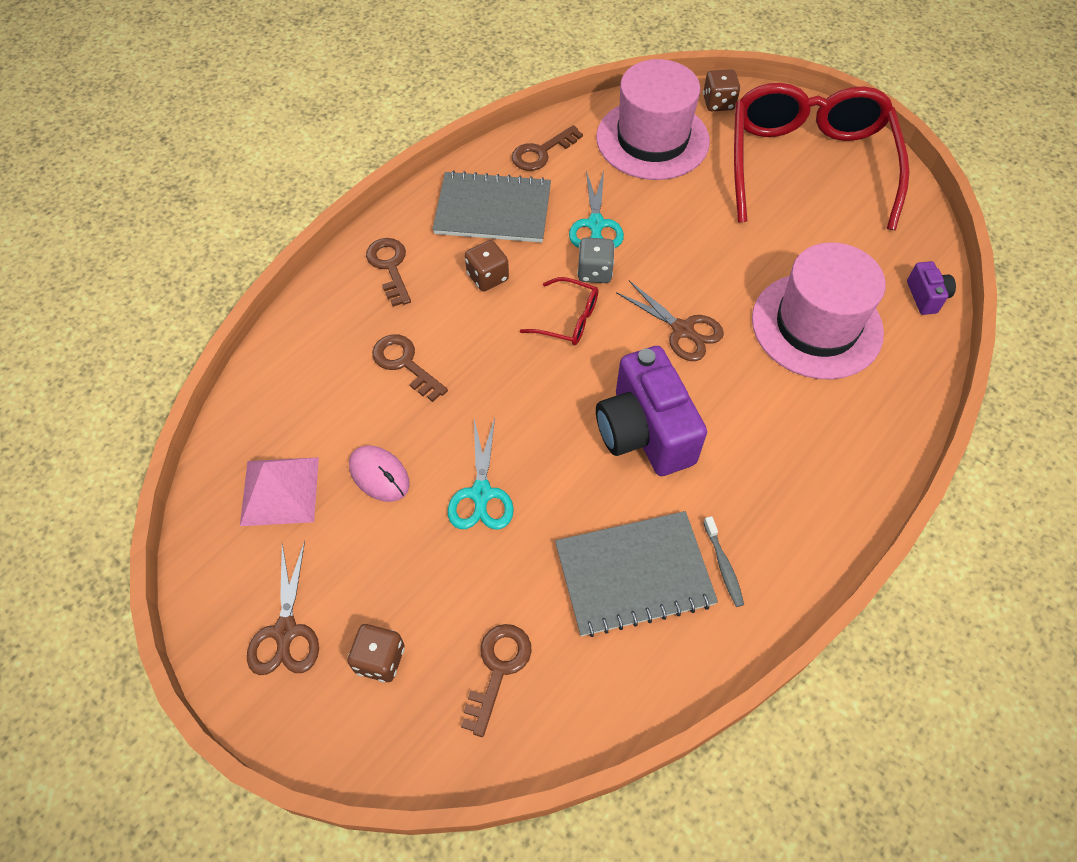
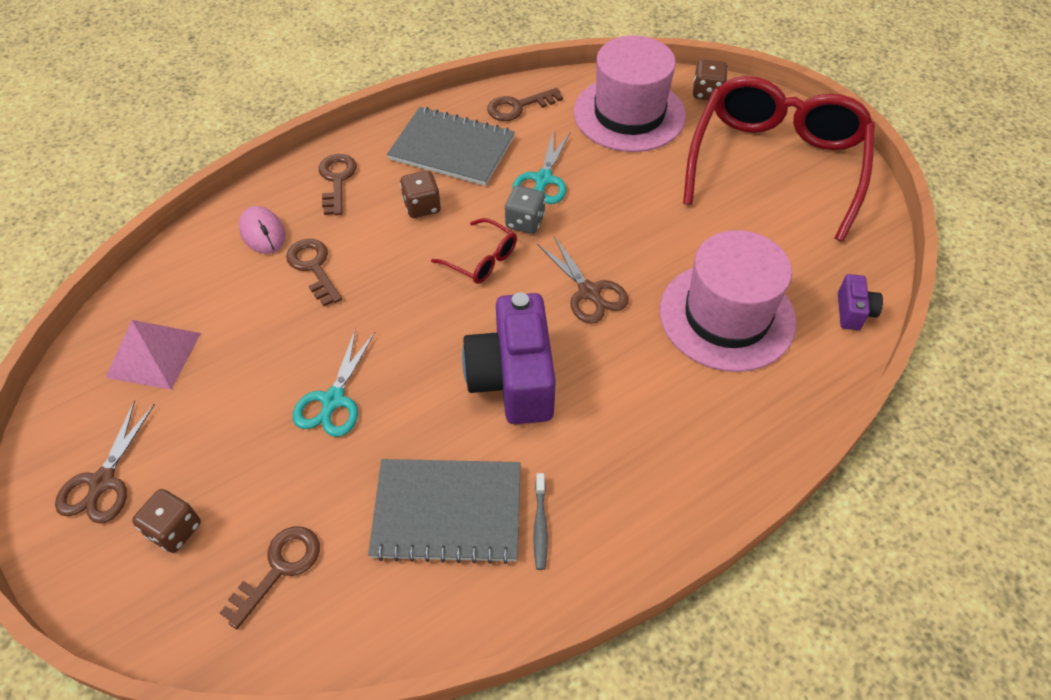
camera: 15 degrees right, 5 degrees down
pink mouse [349,445,410,502] -> pink mouse moved to [239,206,286,254]

